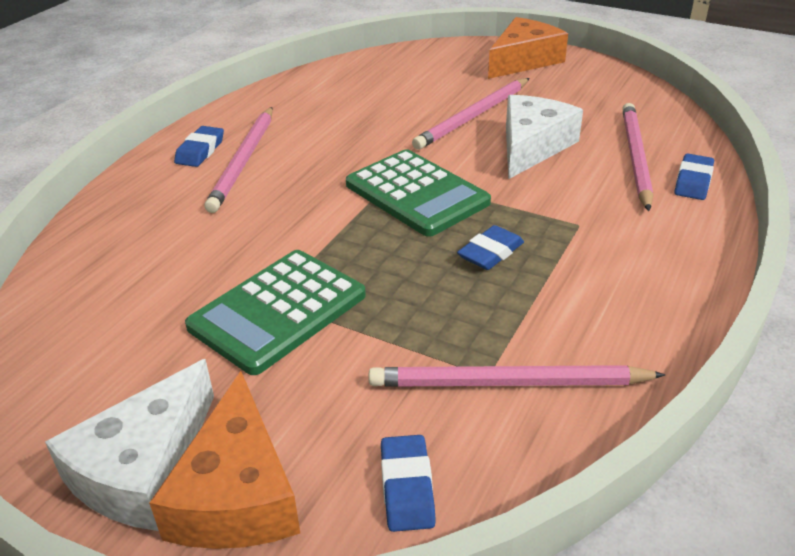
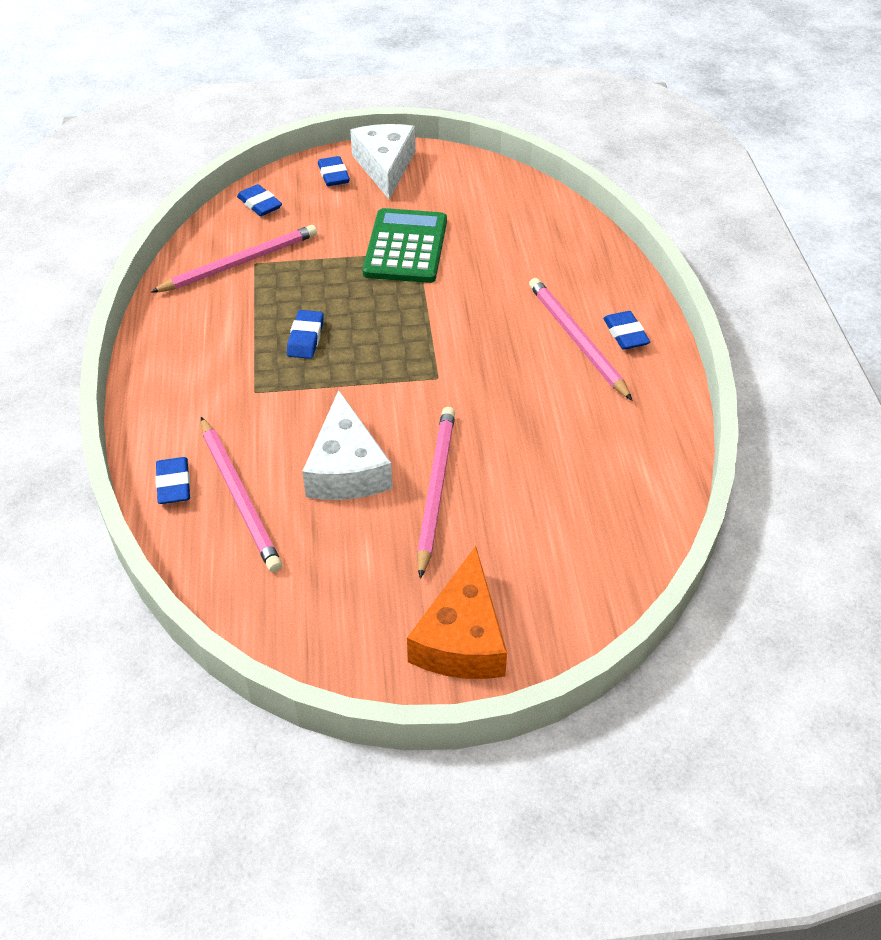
camera: 145 degrees right, 10 degrees up
orange cheese [149,371,300,549] -> blue eraser [318,156,350,186]
green calculator [346,149,491,237] -> none

